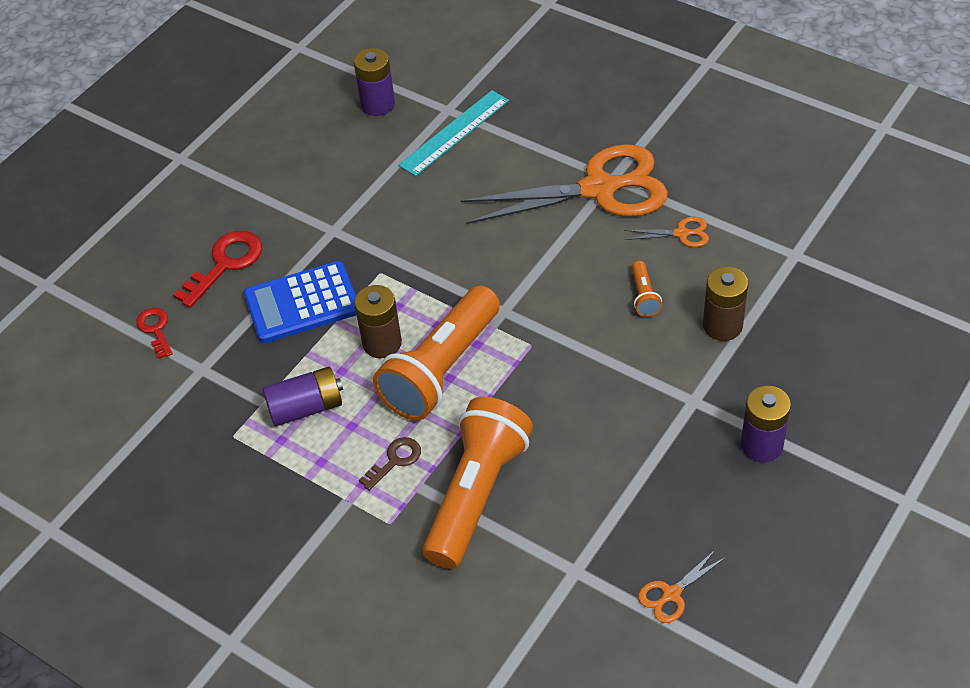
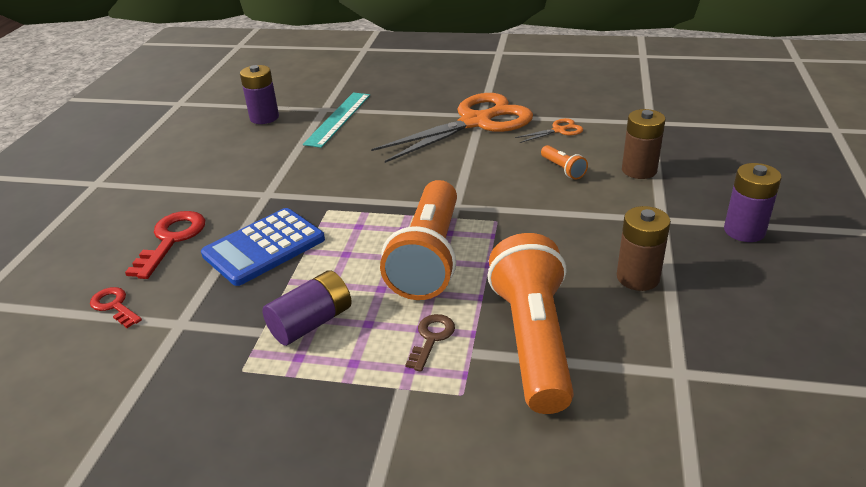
camera: 25 degrees left, 15 degrees down
brown battery [354,285,402,358] -> brown battery moved to [617,206,671,291]
orange scissors [638,549,726,623] -> none

